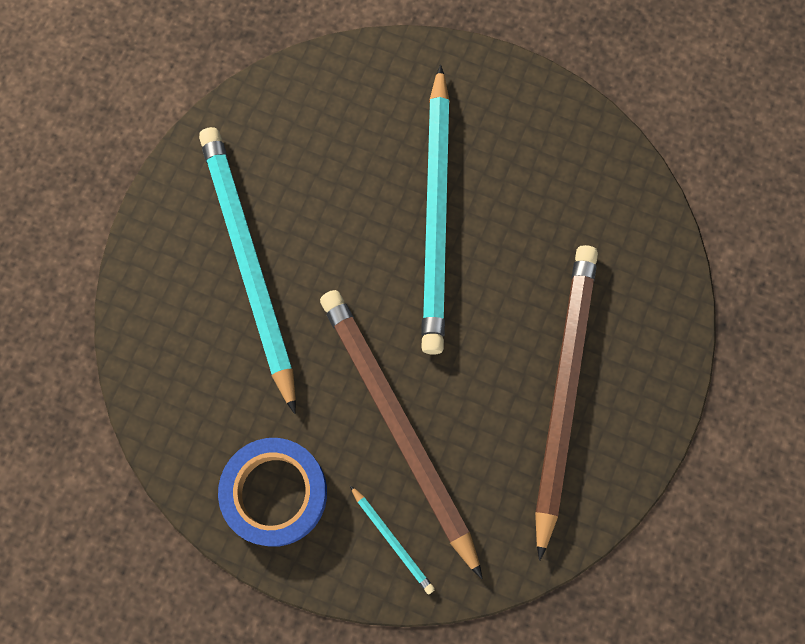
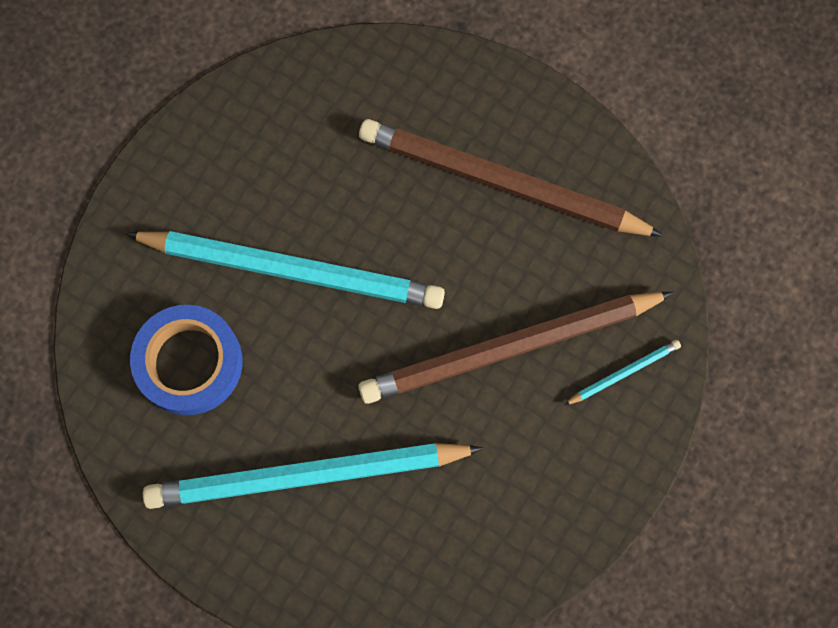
camera: 80 degrees left, 0 degrees up
blue tape [218,438,327,547] -> blue tape moved to [130,305,242,415]

